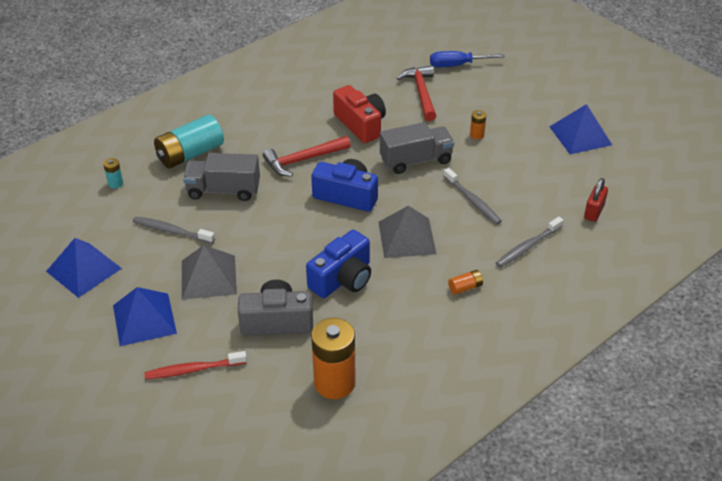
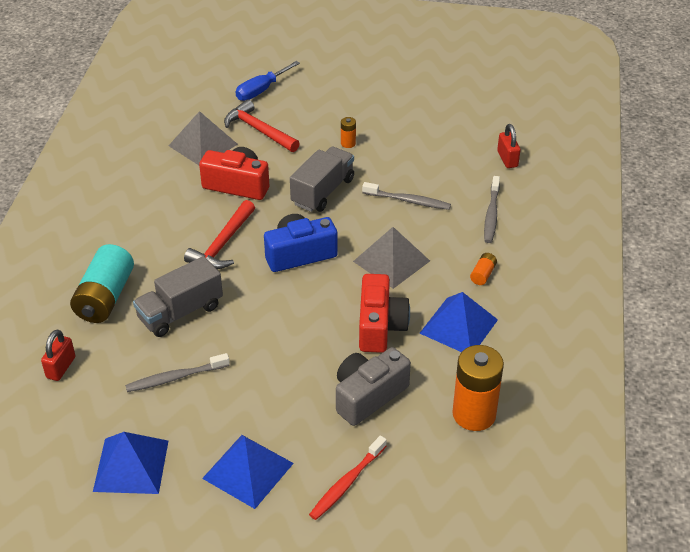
camera: 40 degrees left, 0 degrees up
turquoise battery [103,158,123,188] -> red padlock [41,330,76,381]
grey pyramid [182,245,237,300] -> grey pyramid moved to [169,111,238,165]
blue camera [306,230,371,298] -> red camera [359,274,410,353]
blue pyramid [549,104,612,155] -> blue pyramid moved to [420,292,498,352]

